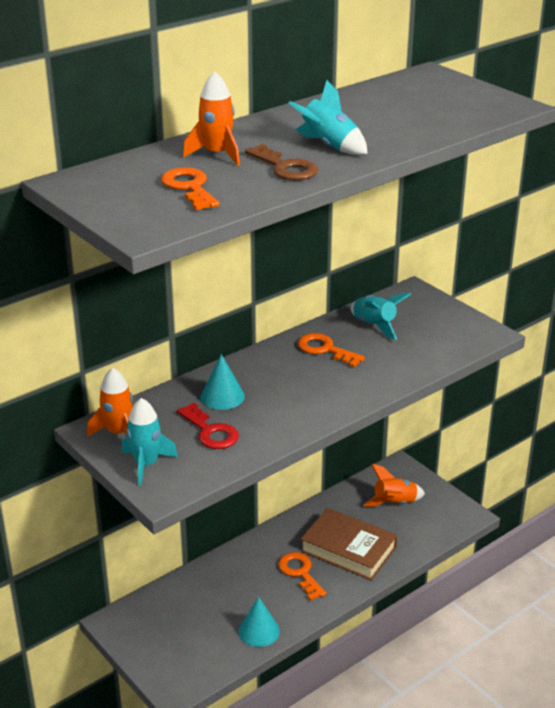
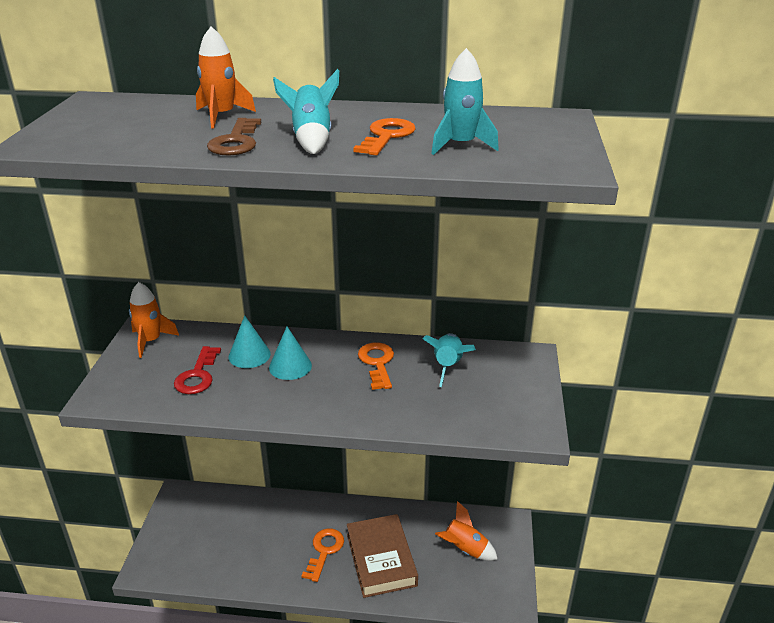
camera: 45 degrees right, 0 degrees up
turquoise rocket [121,398,178,486] -> turquoise rocket moved to [431,48,499,155]
orange key [161,167,220,210] -> orange key moved to [353,118,416,155]
turquoise cone [239,597,280,647] -> turquoise cone moved to [269,327,312,380]

